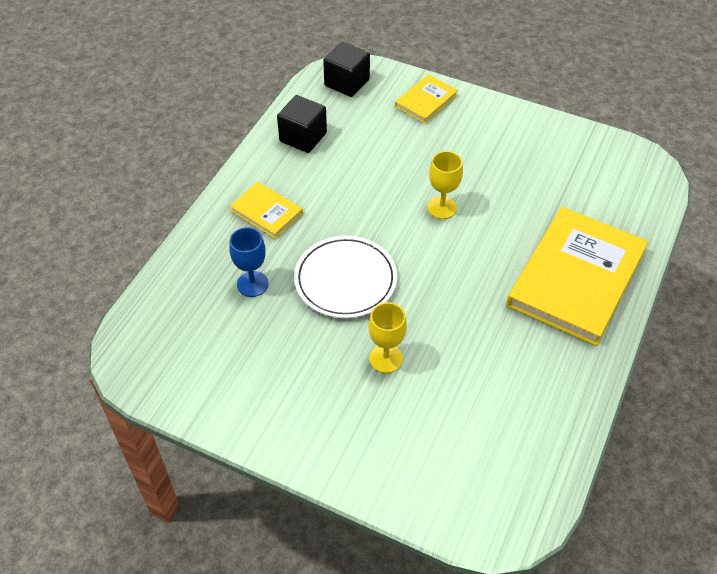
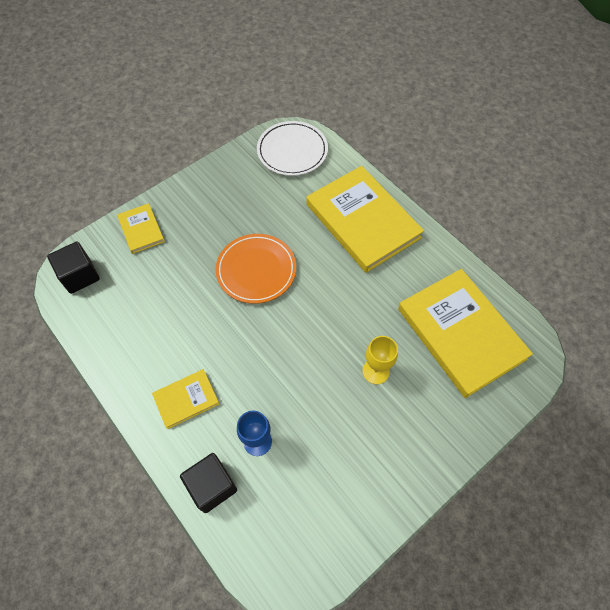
camera: 65 degrees left, 10 degrees up
black cube [277,95,327,153] -> black cube moved to [180,453,237,513]
white plate [294,236,397,318] -> white plate moved to [257,121,328,176]
yellow goblet [427,151,463,219] -> orange plate [215,234,296,304]
none -> yellow book [398,269,533,398]

